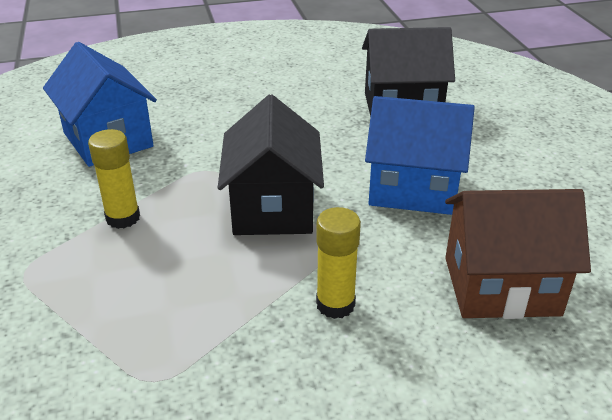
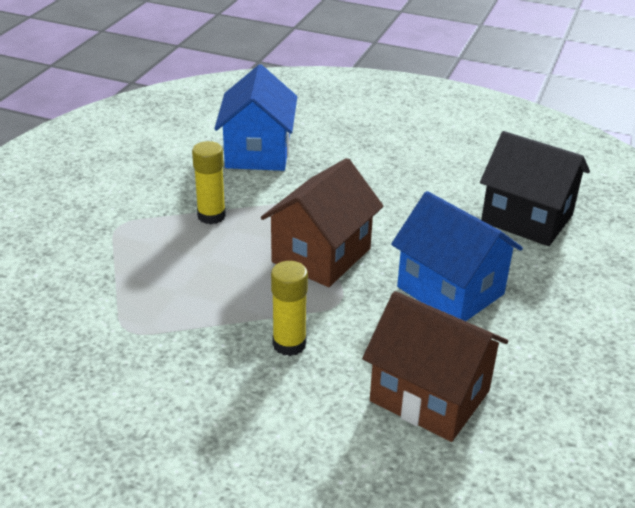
camera: 35 degrees right, 0 degrees up
black house [218,94,324,235] -> brown house [261,158,384,287]

